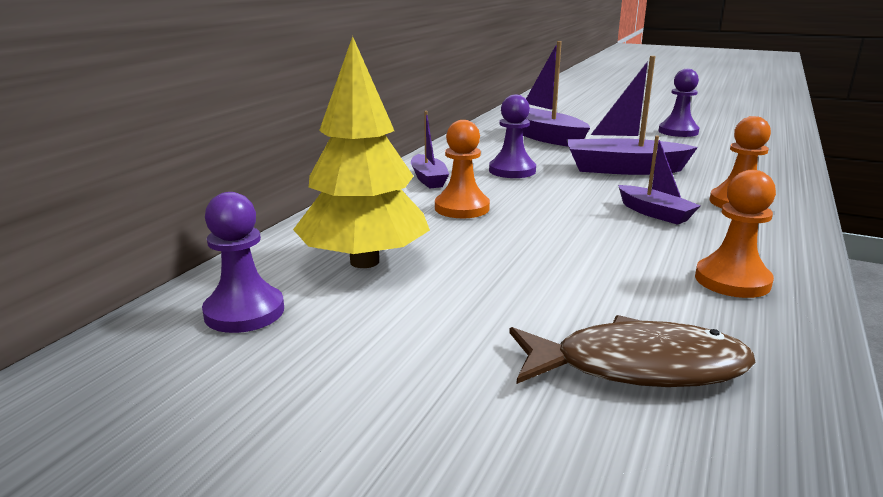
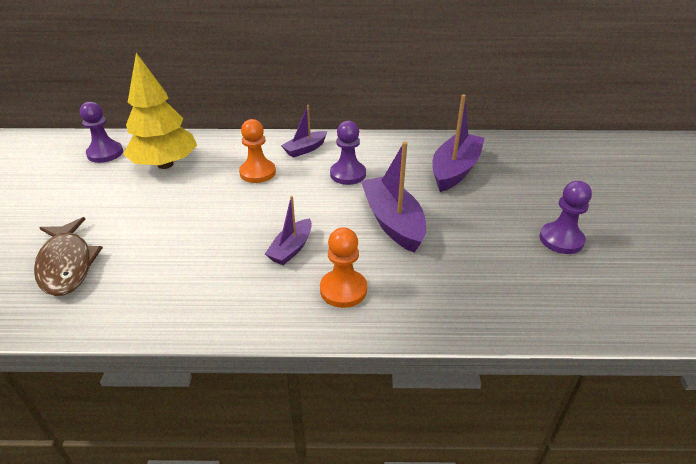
camera: 65 degrees right, 15 degrees up
orange pawn [695,170,776,298] -> none

